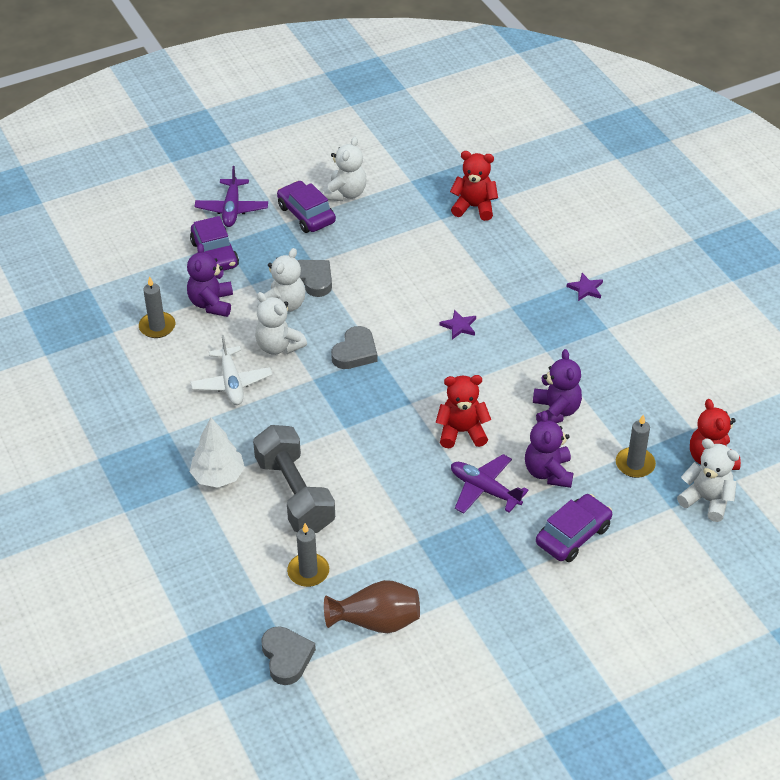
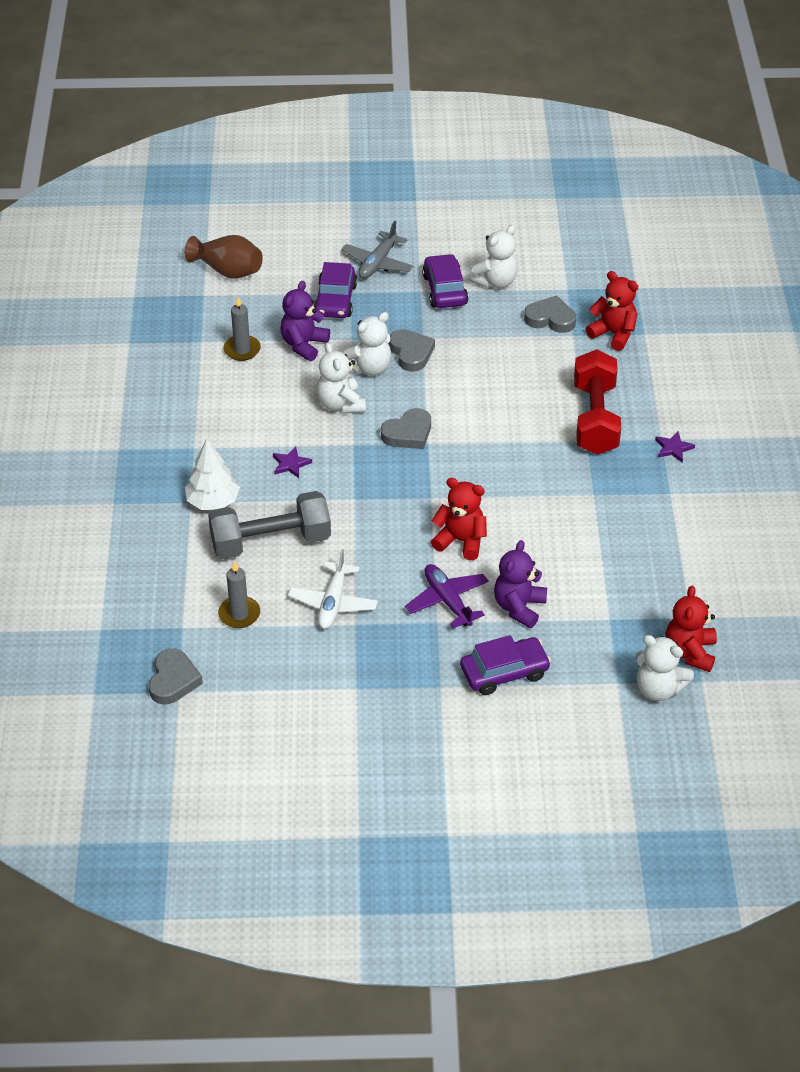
camera: 25 degrees right, 0 degrees up
white plane [190,335,272,405] -> white plane moved to [288,549,378,629]
purple plane [194,166,268,227] -> grey plane [342,221,413,279]
grey dumbbell [253,425,335,533] -> grey dumbbell turned 75 degrees clockwise [208,491,331,559]
brown vase [324,580,420,633] -> brown vase moved to [185,235,263,279]
purple star [439,310,476,339] -> purple star moved to [273,447,312,478]
purple teddy bear [533,349,582,423] -> none
grey candle [616,415,656,478] -> none
white teddy bear [677,439,739,522] -> white teddy bear turned 150 degrees clockwise [636,635,694,701]
none -> grey heart [524,295,576,333]
none -> red dumbbell [574,349,621,455]

